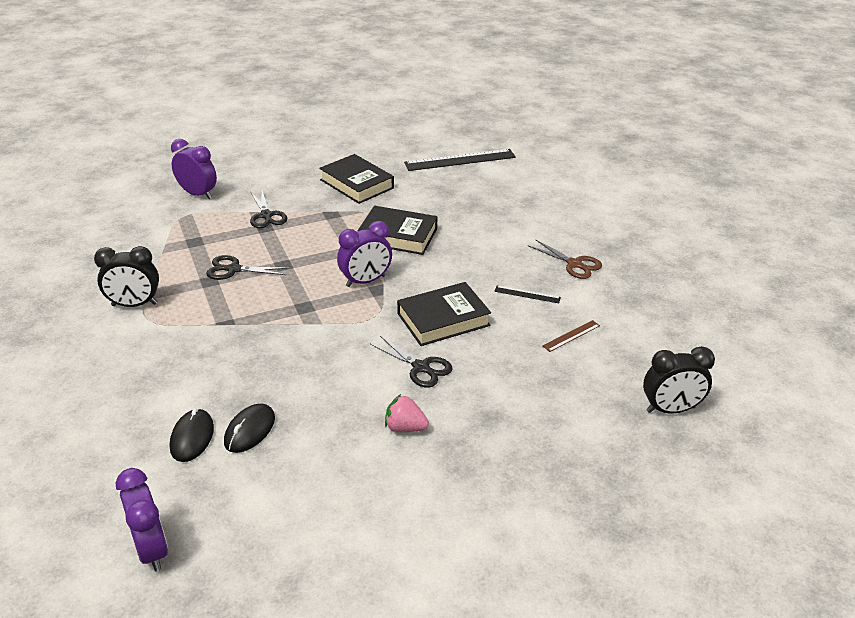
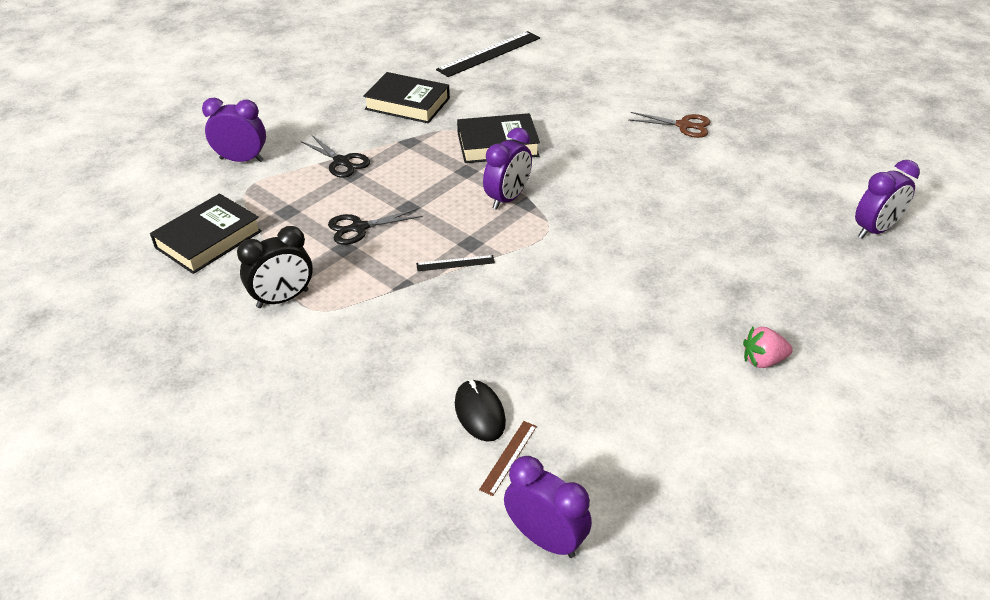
camera: 25 degrees left, 5 degrees up
black mouse [224,403,275,453] -> none
black scissors [370,336,452,388] -> none
pink strawberry [385,394,429,432] -> pink strawberry moved to [743,327,793,368]
black book [397,282,491,346] -> black book moved to [150,193,262,274]
black ruler [494,285,561,303] -> black ruler moved to [416,255,495,271]
brown ruler [543,320,600,352] -> brown ruler moved to [479,421,537,496]
black clock [643,346,715,413] -> purple clock [855,160,920,238]

